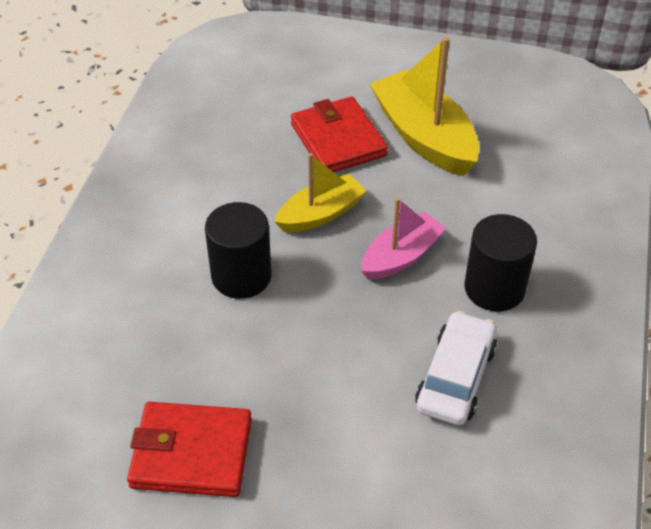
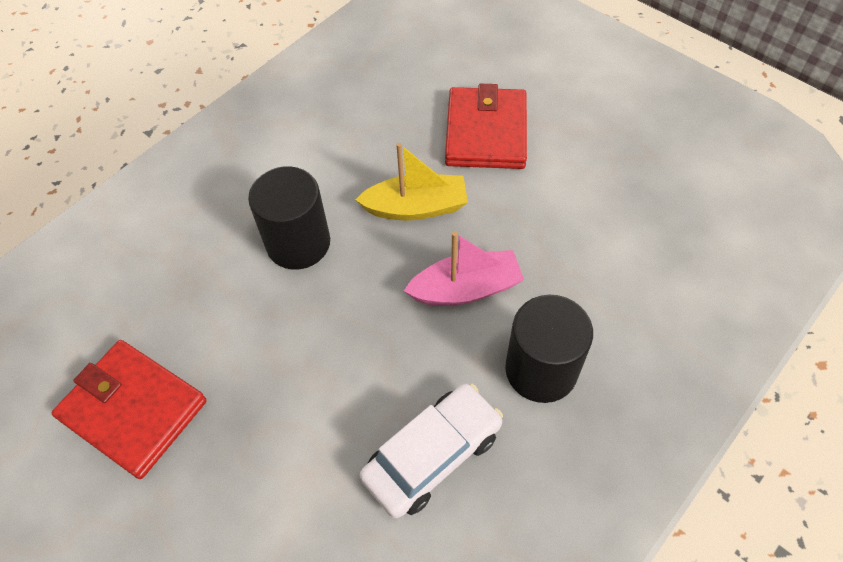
camera: 30 degrees right, 10 degrees up
yellow boat [370,36,479,176] -> none

